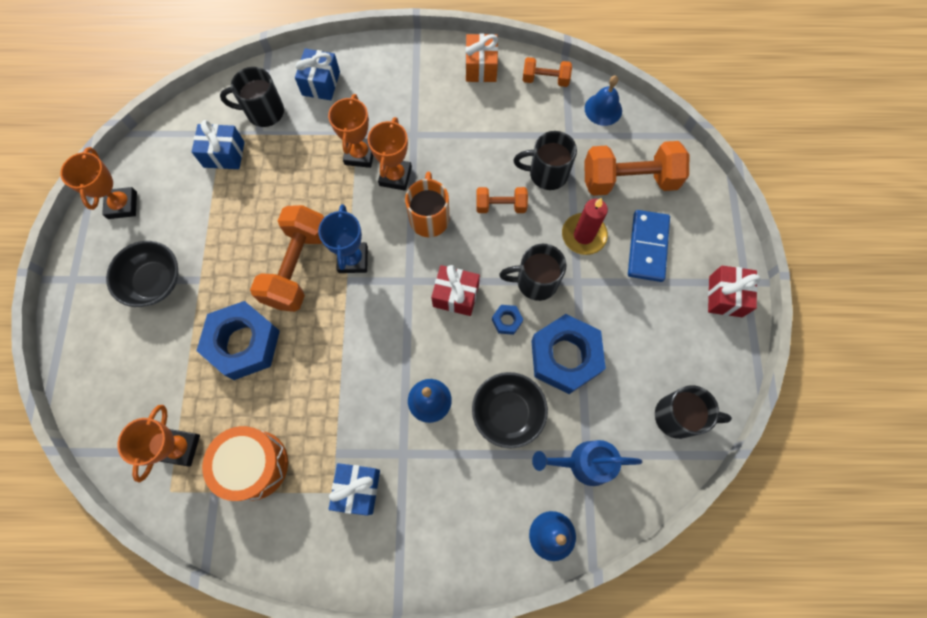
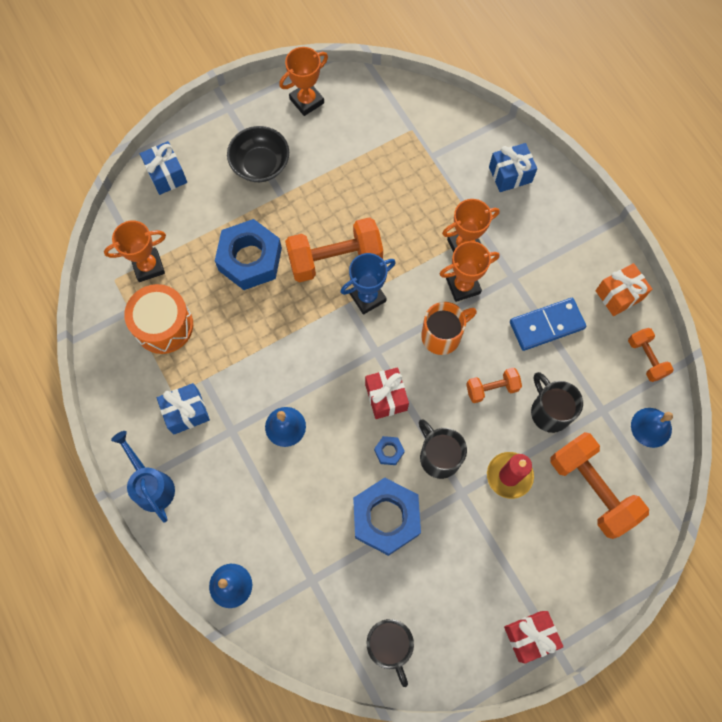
camera: 60 degrees right, 0 degrees up
blue gift [192,120,245,169] -> blue gift moved to [140,141,187,195]
black mug [220,67,284,127] -> none
black bowl [472,372,548,449] -> none
orange dumbbell [476,187,528,213] -> orange dumbbell turned 75 degrees counterclockwise [466,367,522,403]
blue watering can [532,440,642,486] -> blue watering can moved to [111,431,175,522]
blue domino [628,210,670,282] -> blue domino moved to [510,298,586,351]

